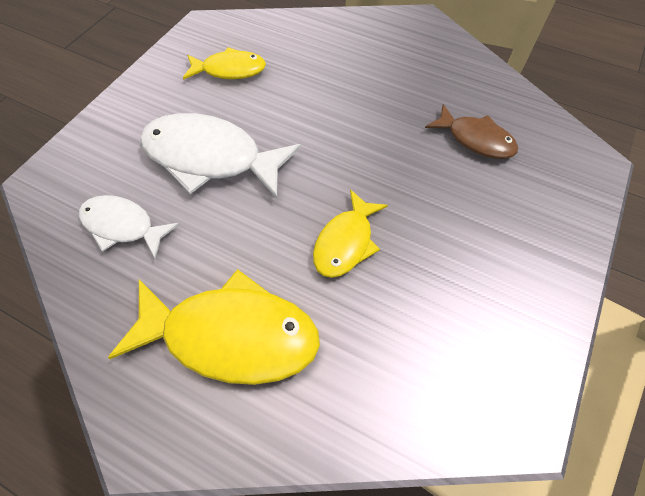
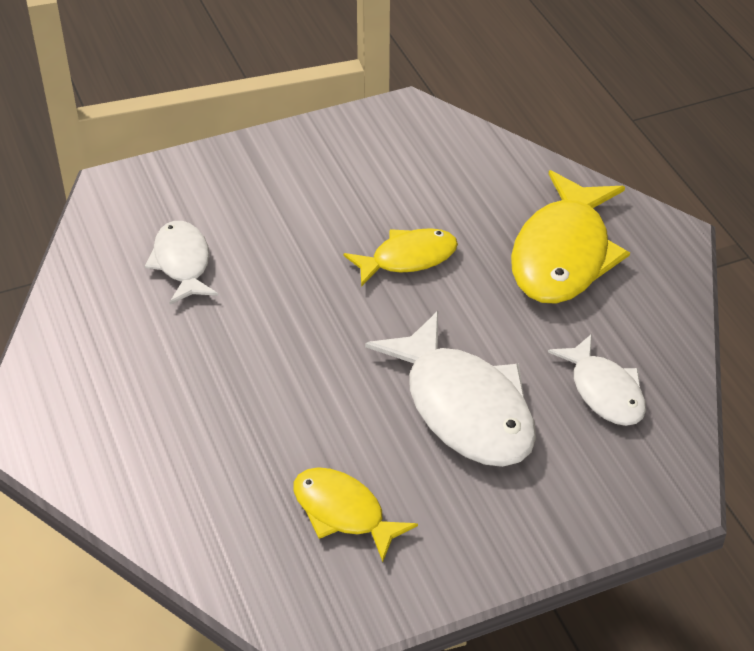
camera: 140 degrees left, 15 degrees down
yellow fish [108,269,320,385] -> yellow fish turned 120 degrees counterclockwise [511,170,630,304]
brown fish [425,104,518,159] -> white fish [145,221,218,304]

